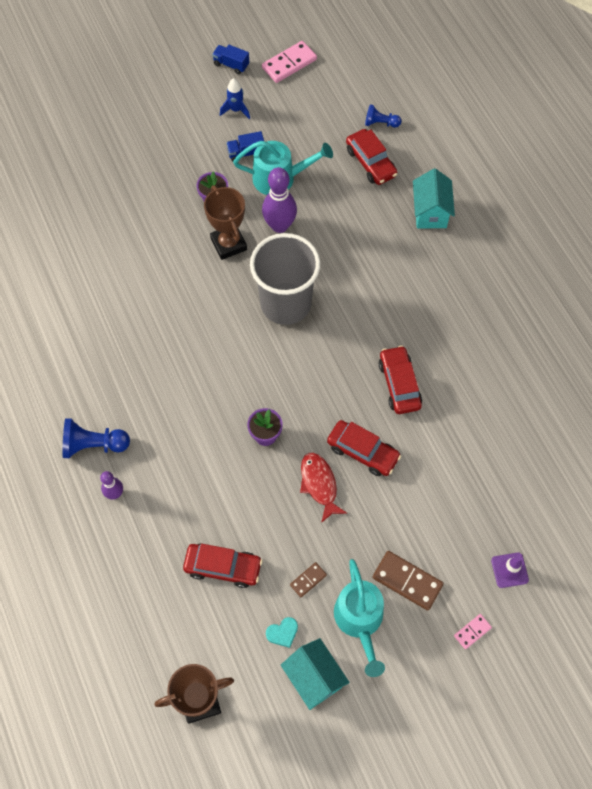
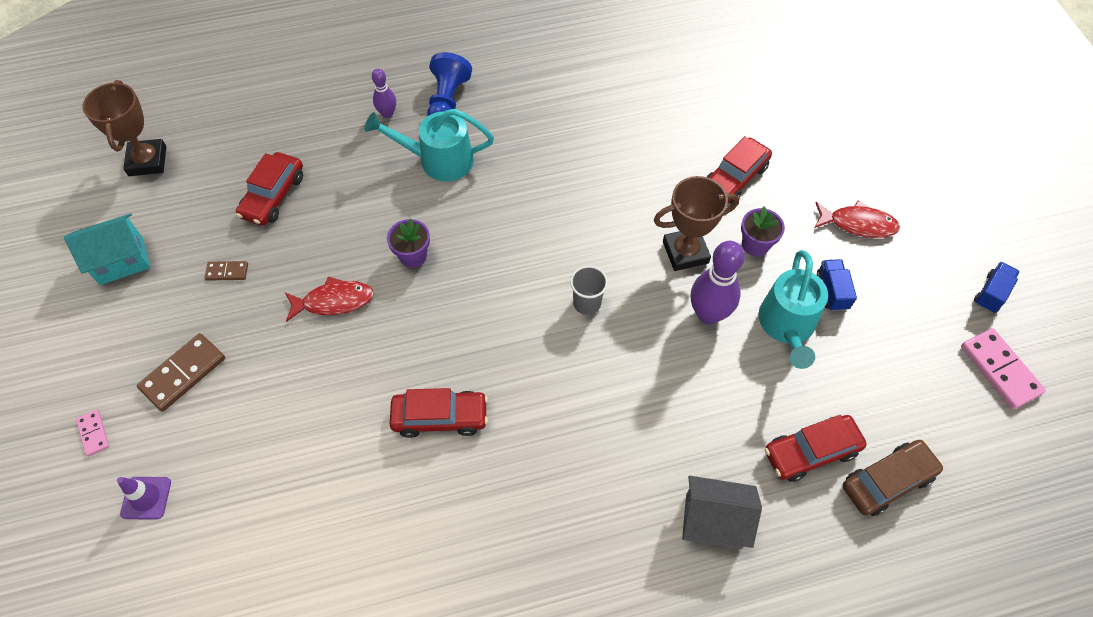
camera: 100 degrees right, 5 degrees down
blue rocket [220,78,250,119] -> none
grey cup [250,233,321,325] -> grey cup [570,266,608,315], size x0.42
turquoise heart [266,617,298,648] -> none
brown domino [290,562,327,597] -> brown domino turned 60 degrees counterclockwise [204,261,248,281]
red car [327,420,401,476] -> red car moved to [707,136,772,204]
turquoise watering can [334,559,385,677] -> turquoise watering can moved to [365,109,494,181]
blue pawn [365,104,401,128] -> brown car [843,440,944,516]
turquoise house [413,168,455,228] -> grey house [682,476,762,550]
none -> red fish [814,200,900,238]

